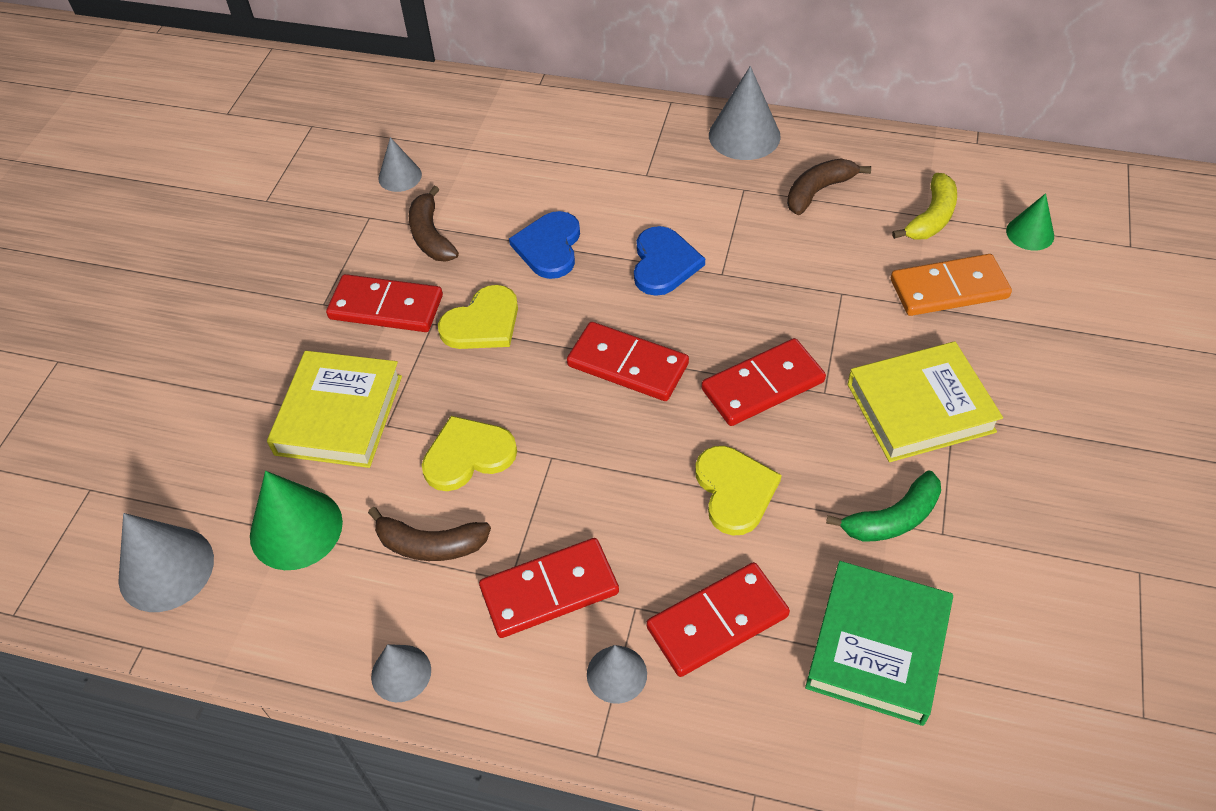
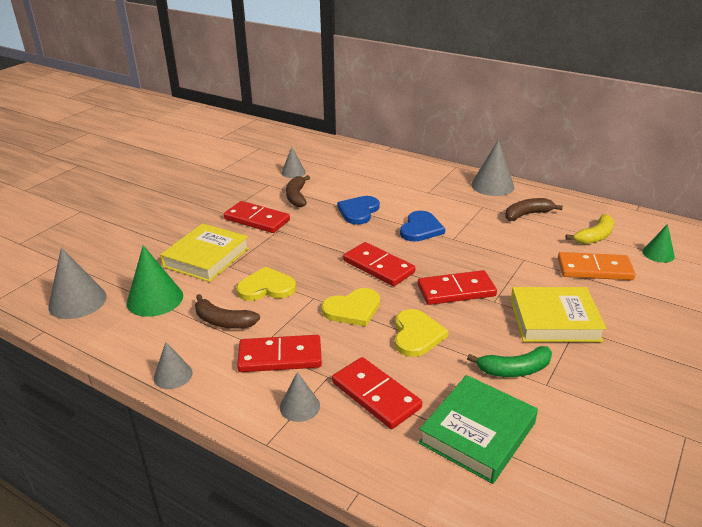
camera: 15 degrees right, 20 degrees down
yellow heart [438,285,518,349] -> yellow heart moved to [321,288,380,326]
red domino [647,562,790,677] -> red domino turned 60 degrees clockwise [332,357,422,429]

